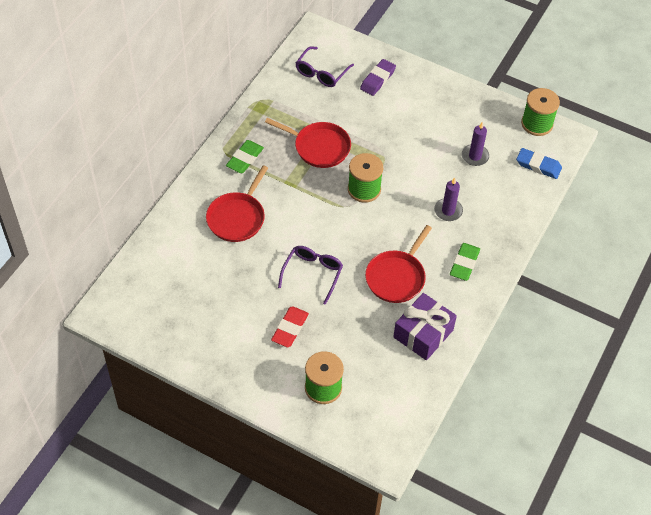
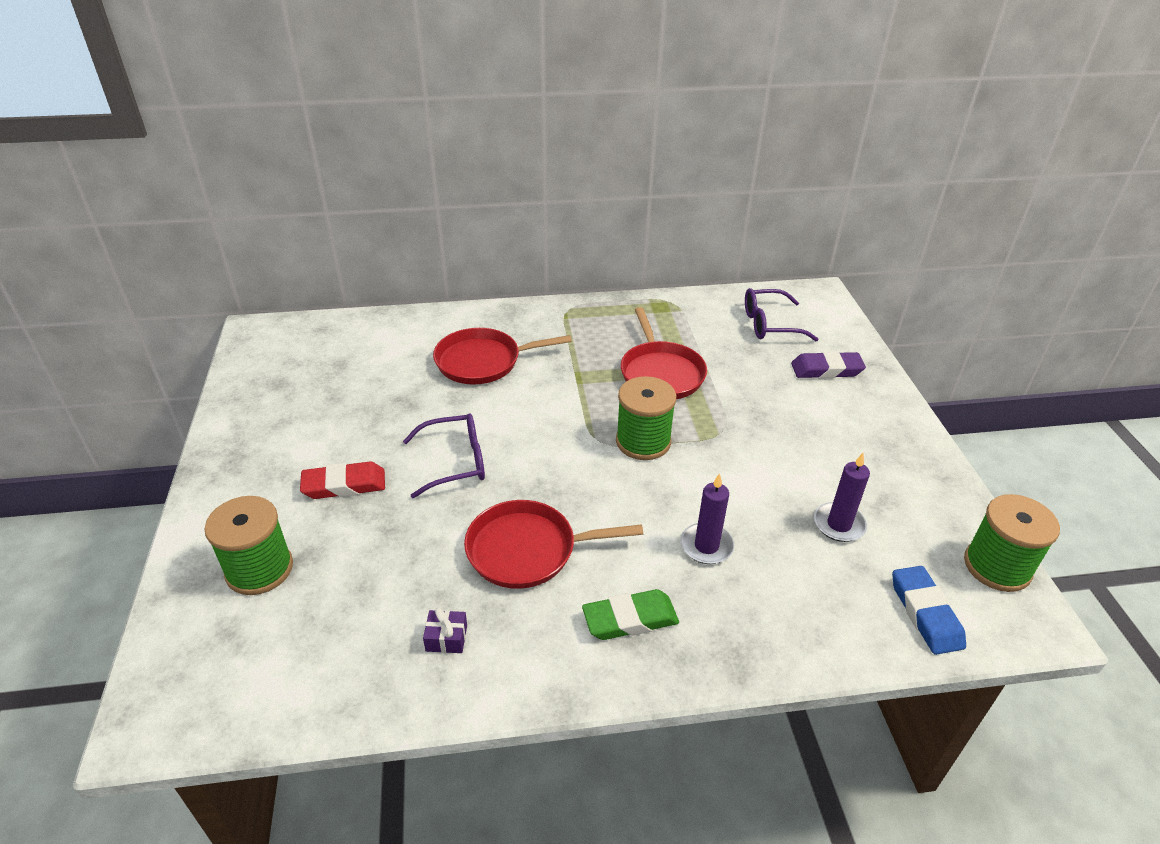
camera: 55 degrees right, 15 degrees down
green eraser [226,140,264,173] -> none
purple gift [393,293,457,360] -> purple gift [423,607,467,653], size x0.41

